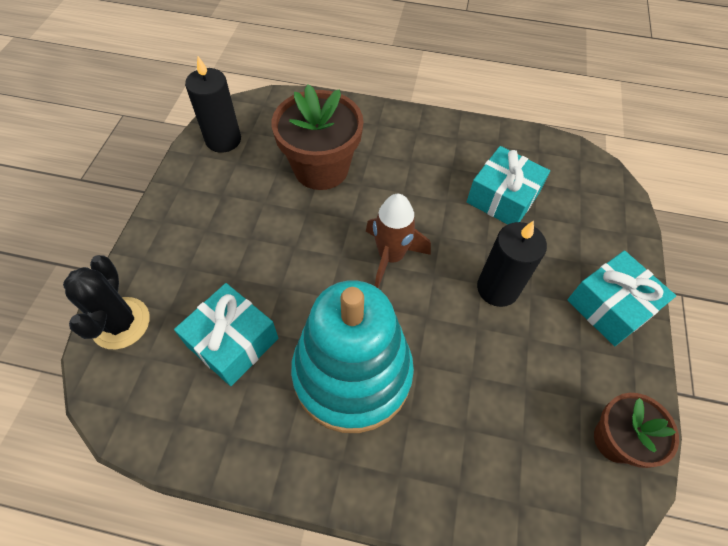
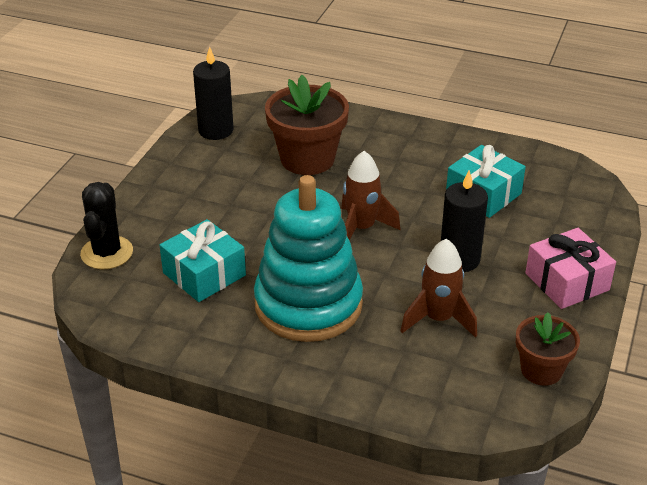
camera: 10 degrees right, 20 degrees down
turquoise gift [567,250,676,346] -> pink gift [525,228,616,309]
none -> brown rocket [401,239,477,338]

